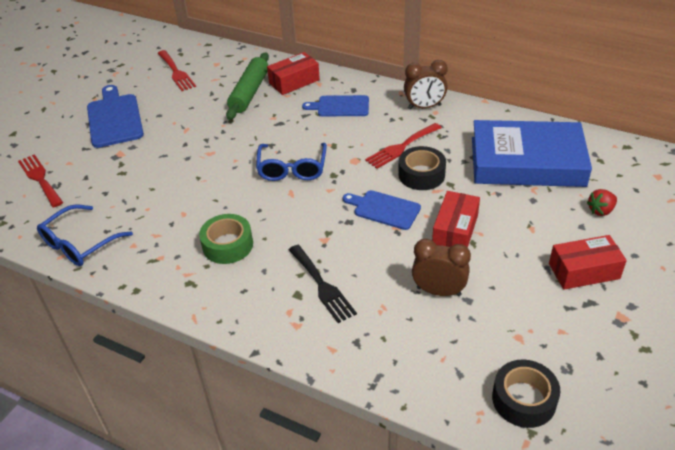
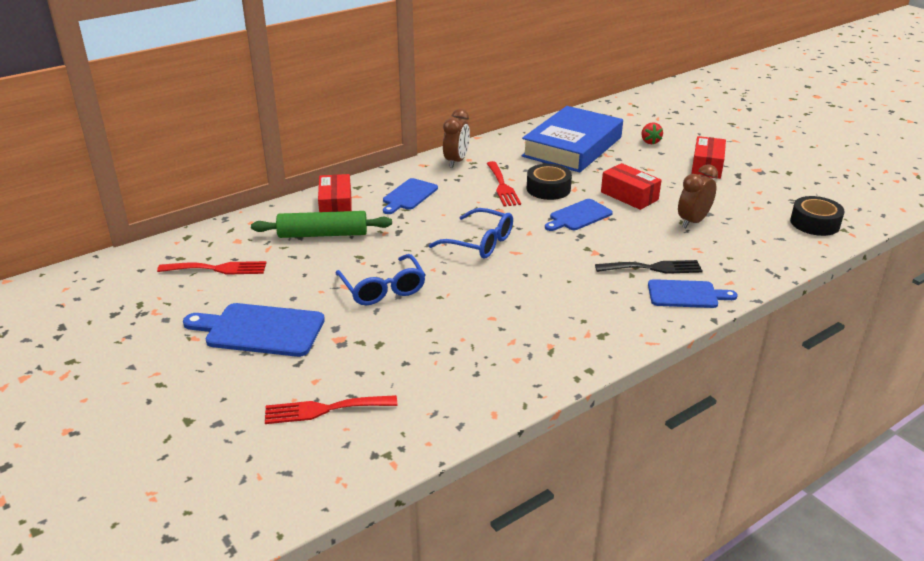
camera: 65 degrees left, 10 degrees down
blue glasses [37,204,133,266] -> blue glasses moved to [336,254,425,305]
green tape [199,214,253,264] -> none
green rolling pin [226,52,269,120] -> green rolling pin turned 45 degrees counterclockwise [251,211,392,238]
none -> blue cutting board [648,279,737,308]

